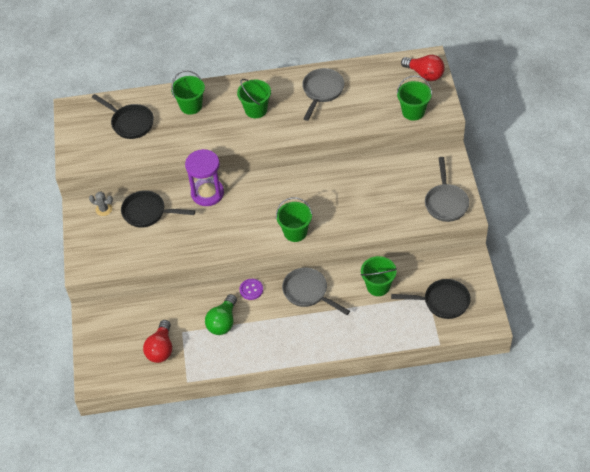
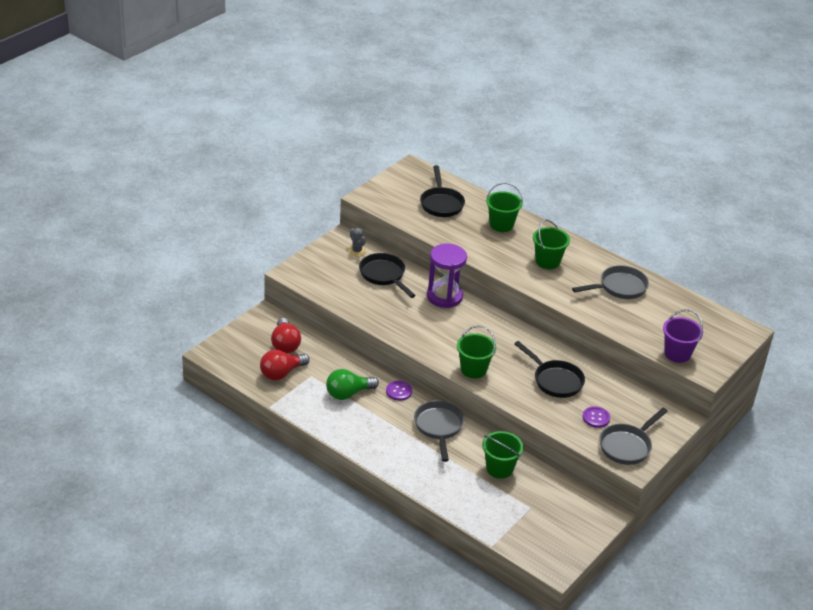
camera: 40 degrees right, 15 degrees down
black pan [391,279,471,319] -> black pan moved to [514,341,585,398]
green bucket [397,75,432,121] -> purple bucket [663,309,703,363]
red light bulb [401,55,445,81] -> red light bulb moved to [271,318,301,353]
none -> purple button [582,406,610,428]

